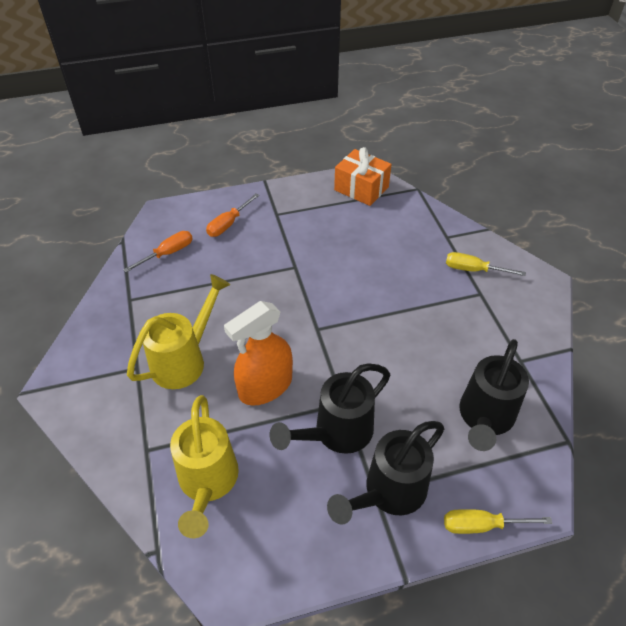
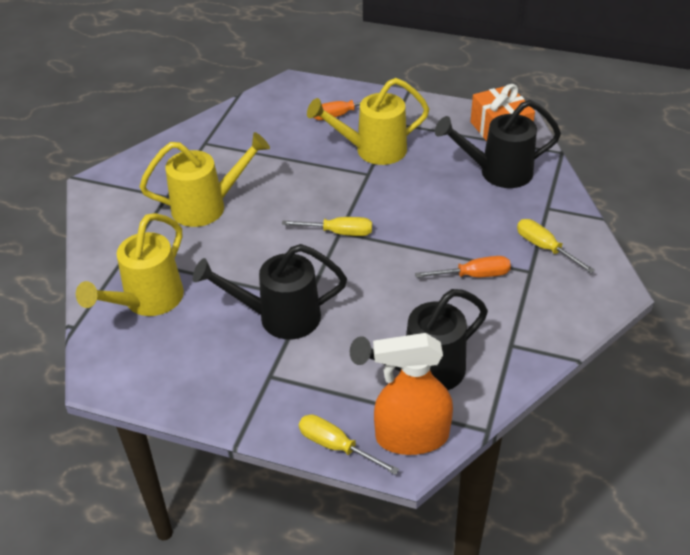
camera: 35 degrees right, 5 degrees down
orange screwdriver [123,231,193,272] -> orange screwdriver moved to [415,256,511,278]
orange spray bottle [224,301,293,405] -> orange spray bottle moved to [373,333,453,455]
black watering can [327,421,444,525] -> black watering can moved to [435,100,561,188]
none -> yellow screwdriver [282,217,372,236]
none -> yellow watering can [307,78,429,165]

